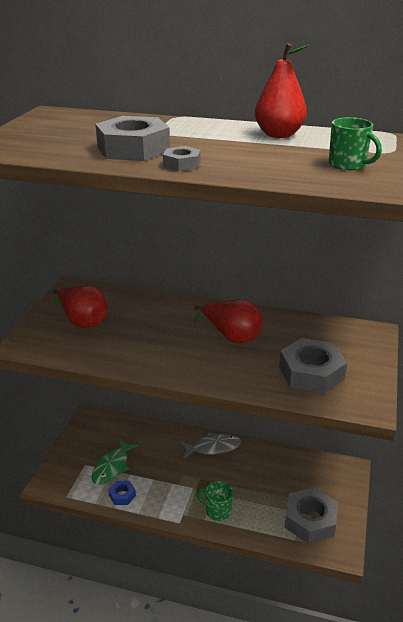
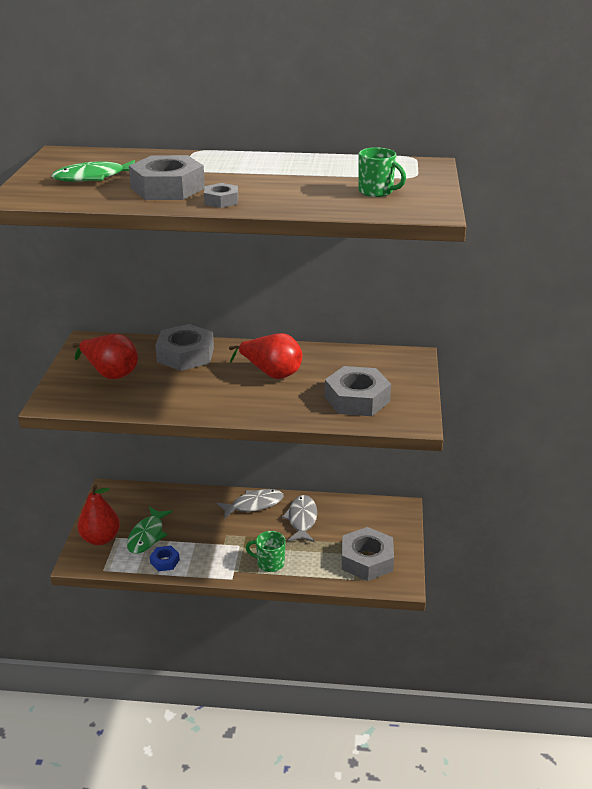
camera: 10 degrees left, 0 degrees up
red pear [255,43,309,138] -> red pear moved to [77,484,120,545]
none -> green fish [51,160,135,182]
none -> grey nut [155,324,214,371]
none -> grey fish [282,495,317,542]

